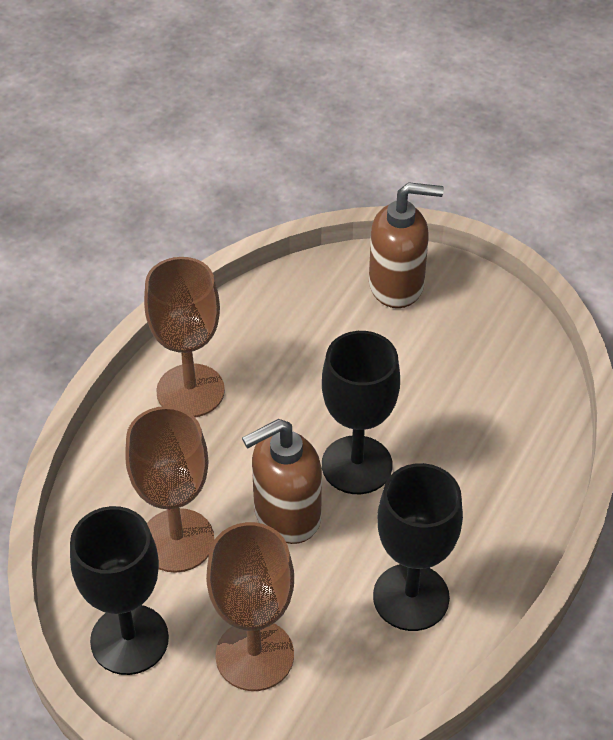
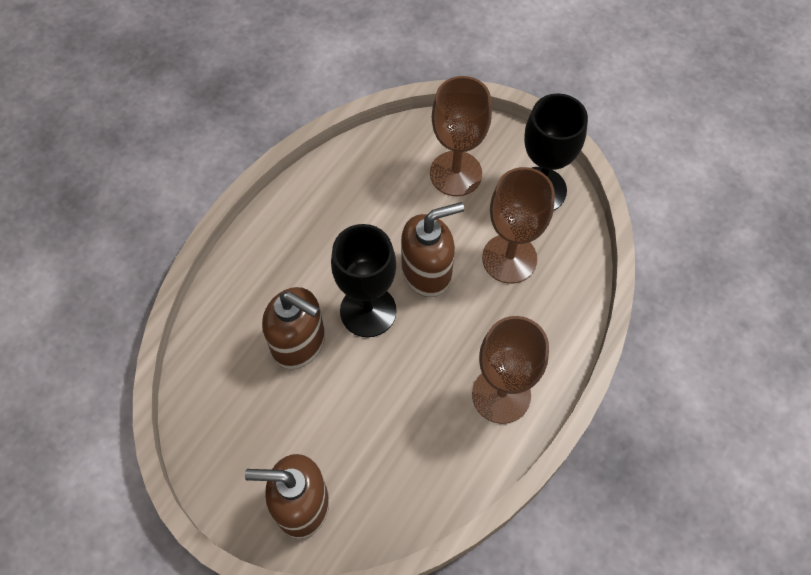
camera: 175 degrees left, 15 degrees up
black goblet [373,463,463,631] -> none
none -> brown soap dispenser [262,287,325,369]

